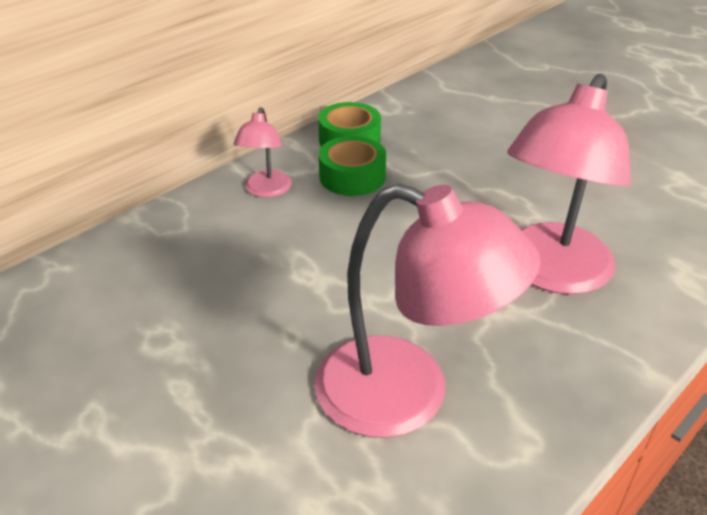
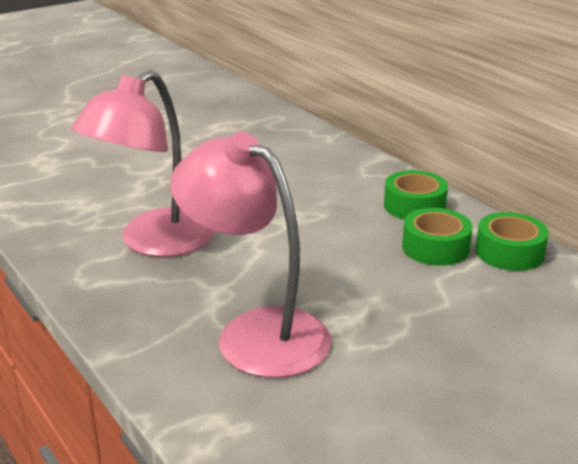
camera: 100 degrees right, 10 degrees down
pink lamp [234,107,292,198] -> green tape [384,170,448,219]

